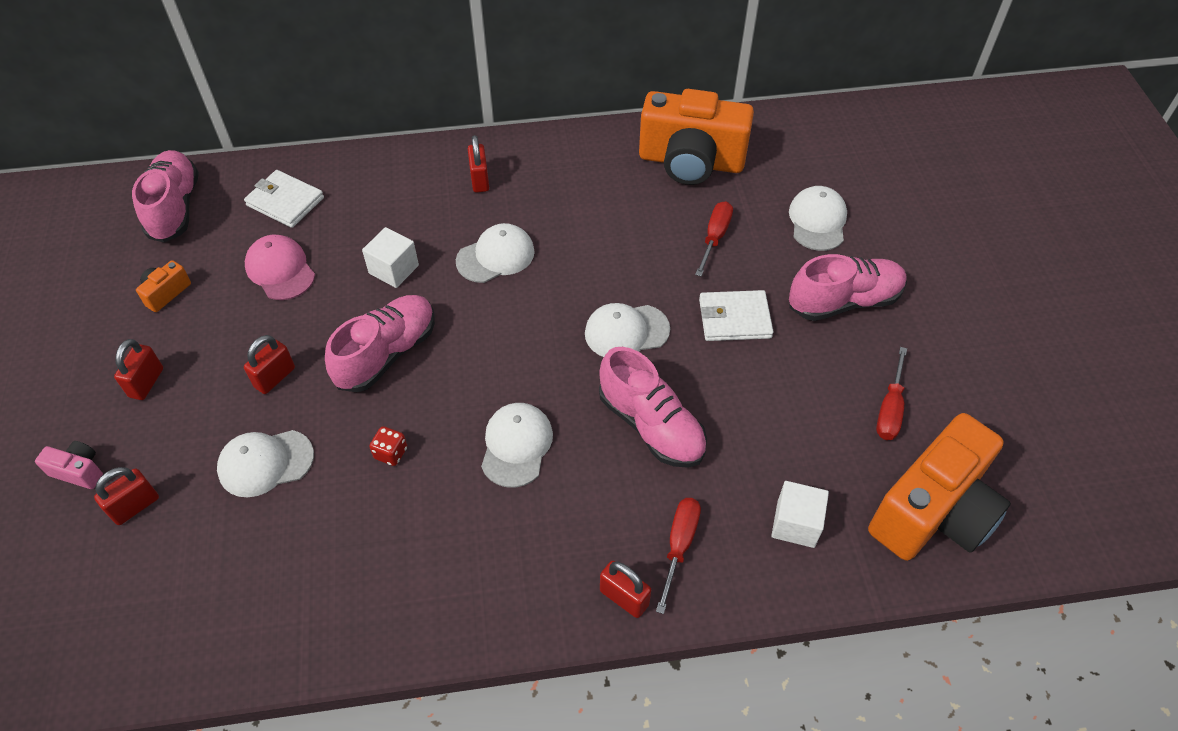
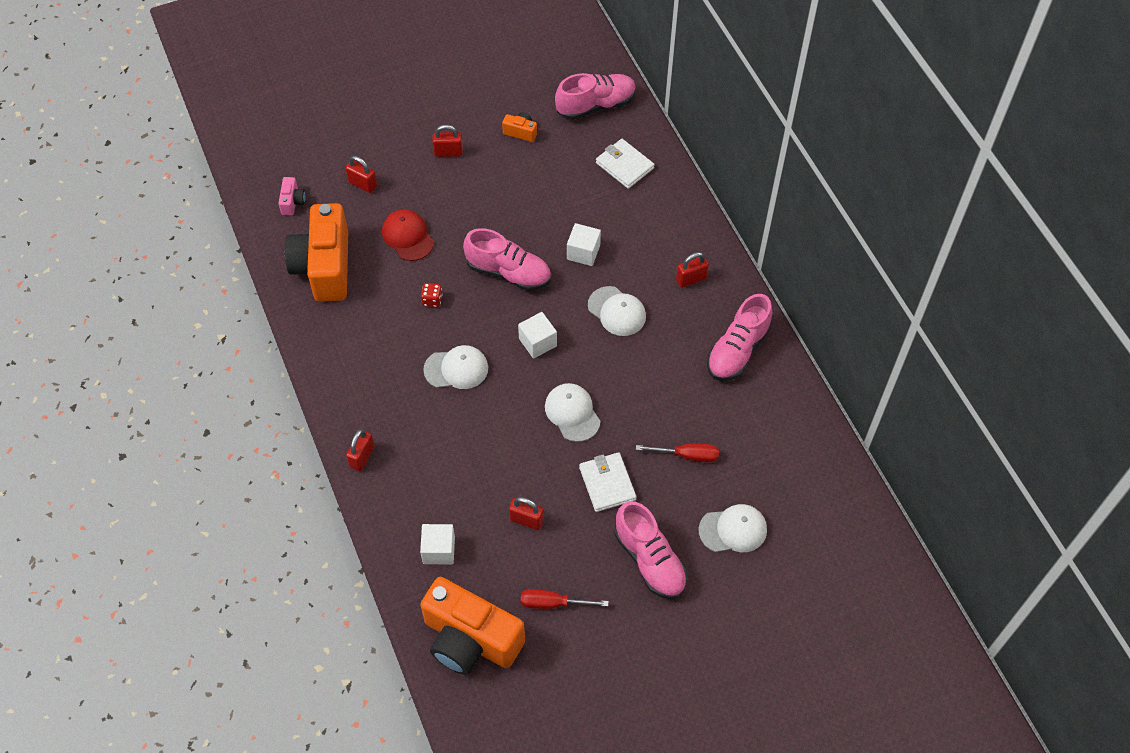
camera: 75 degrees right, 5 degrees up
pink camera [35,441,103,489] -> pink camera moved to [278,177,306,215]
white cap [217,430,314,497] -> red cap [382,209,434,261]
white wallet [244,170,324,228] -> white wallet turned 60 degrees counterclockwise [596,139,654,189]
red padlock [244,335,295,394] -> red padlock moved to [509,497,544,530]
pink cap [245,235,315,300] -> none
pink shoe [599,347,707,468] -> pink shoe moved to [707,294,772,381]
orange camera [639,89,754,185] -> orange camera moved to [285,203,348,302]
red screwdriver [656,498,701,614] -> none
none -> white cube [518,312,557,359]

